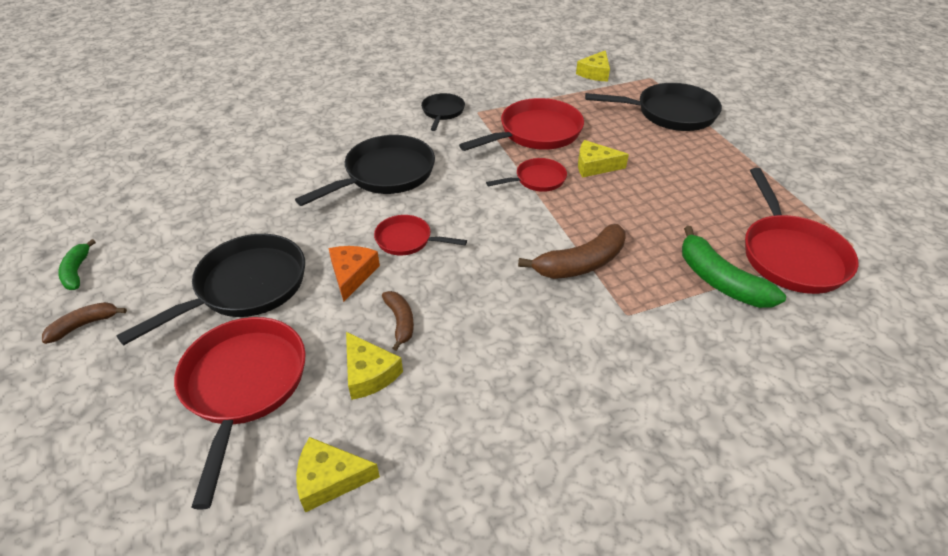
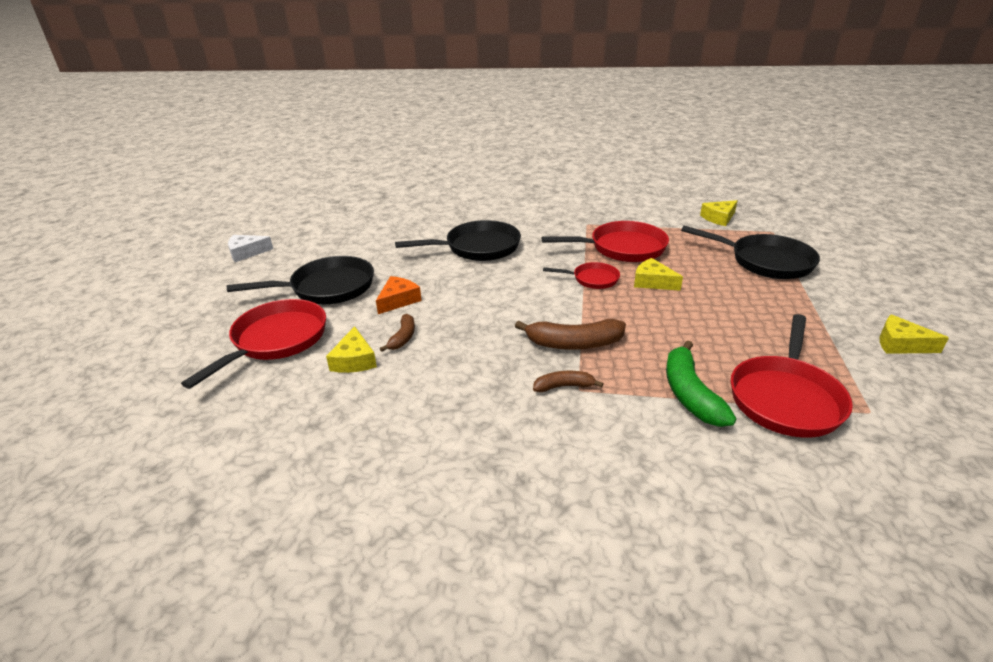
camera: 30 degrees right, 10 degrees down
brown banana [42,302,127,344] -> brown banana moved to [533,371,604,392]
green banana [58,239,96,290] -> white cheese [228,235,273,262]
yellow cheese [296,437,380,513] -> yellow cheese moved to [879,315,949,354]
red pan [374,215,467,256] -> none
black pan [421,93,465,131] -> none

